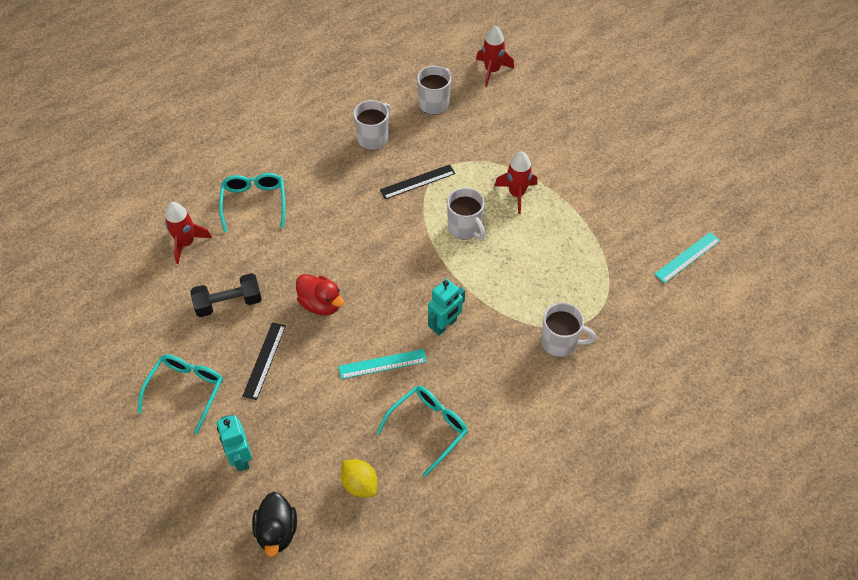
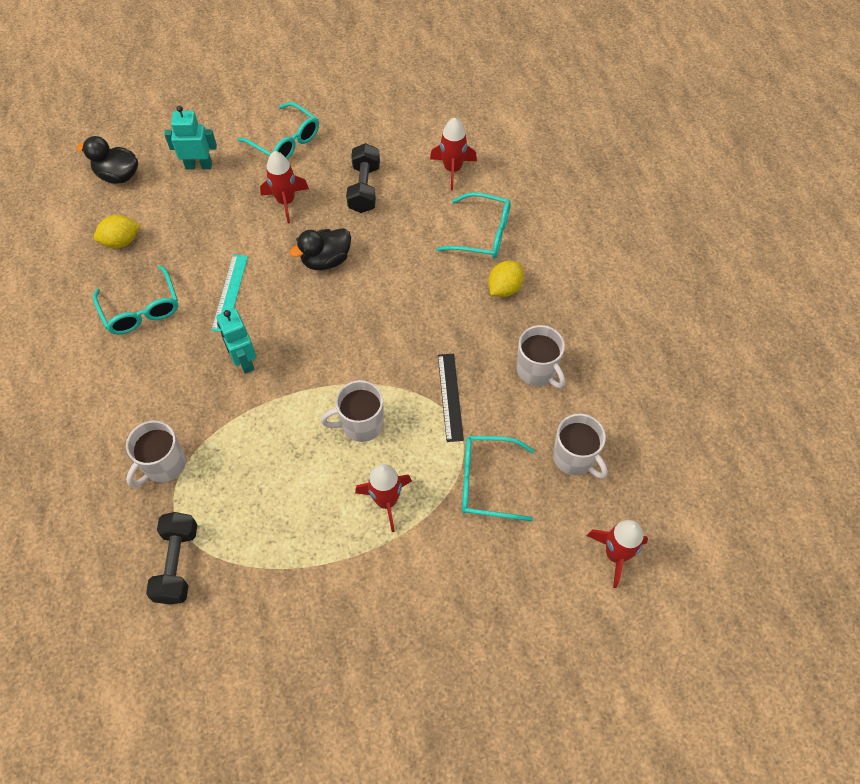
camera: 110 degrees right, 5 degrees up
black ruler [242,322,286,400] -> red rocket [260,151,309,224]
red duck [296,274,344,315] -> black duck [290,228,351,270]
turquoise ruler [655,232,721,283] -> none
none -> black dumbbell [146,512,197,605]
none -> turquoise glasses [462,436,534,521]
none -> yellow lemon [488,261,524,297]

